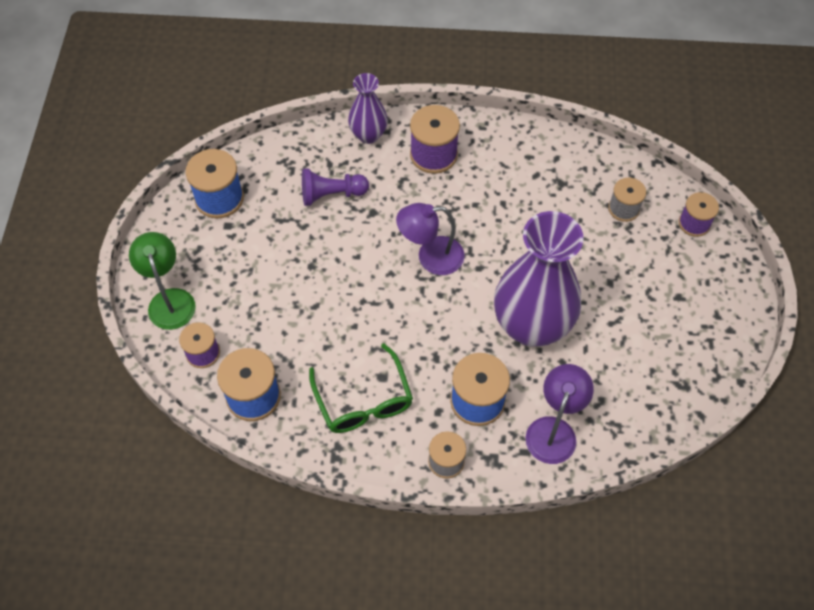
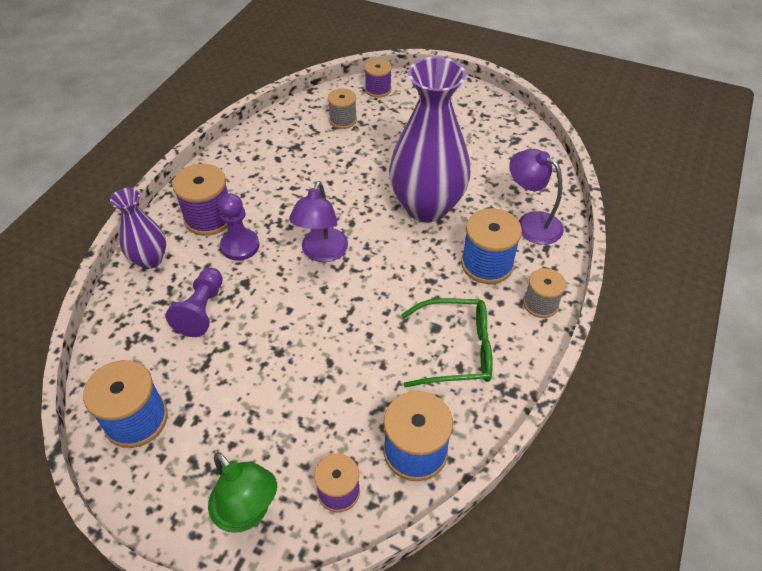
camera: 70 degrees left, 10 degrees down
green lamp [129,232,196,330] -> green lamp turned 135 degrees counterclockwise [208,452,277,533]
none -> purple pawn [218,193,260,261]

